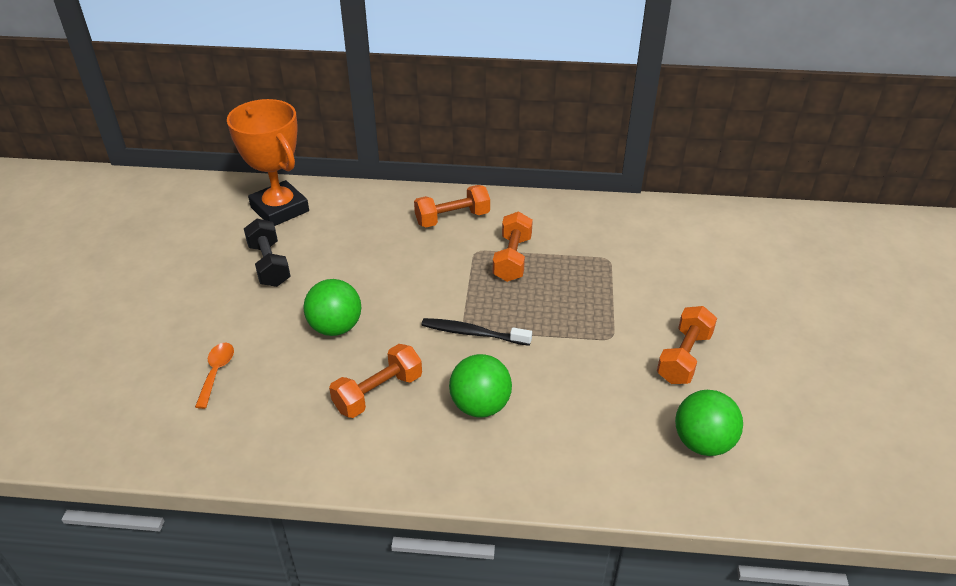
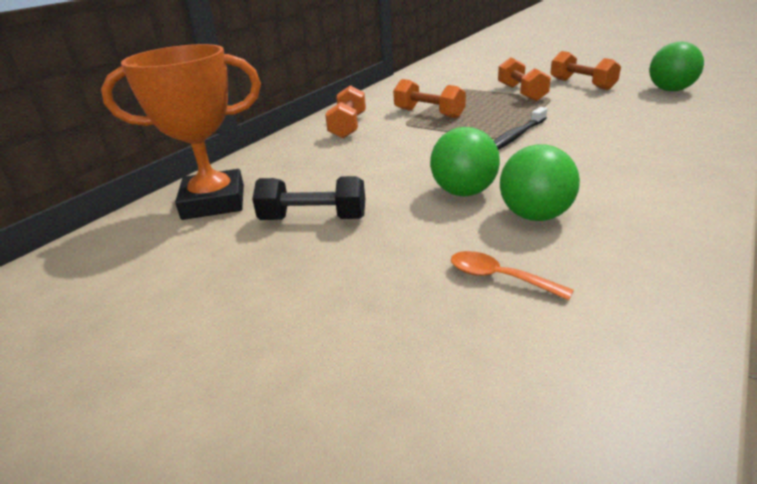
camera: 60 degrees left, 10 degrees down
orange dumbbell [329,344,422,418] -> orange dumbbell moved to [498,57,551,101]
green ball [449,354,512,418] -> green ball moved to [500,144,580,221]

